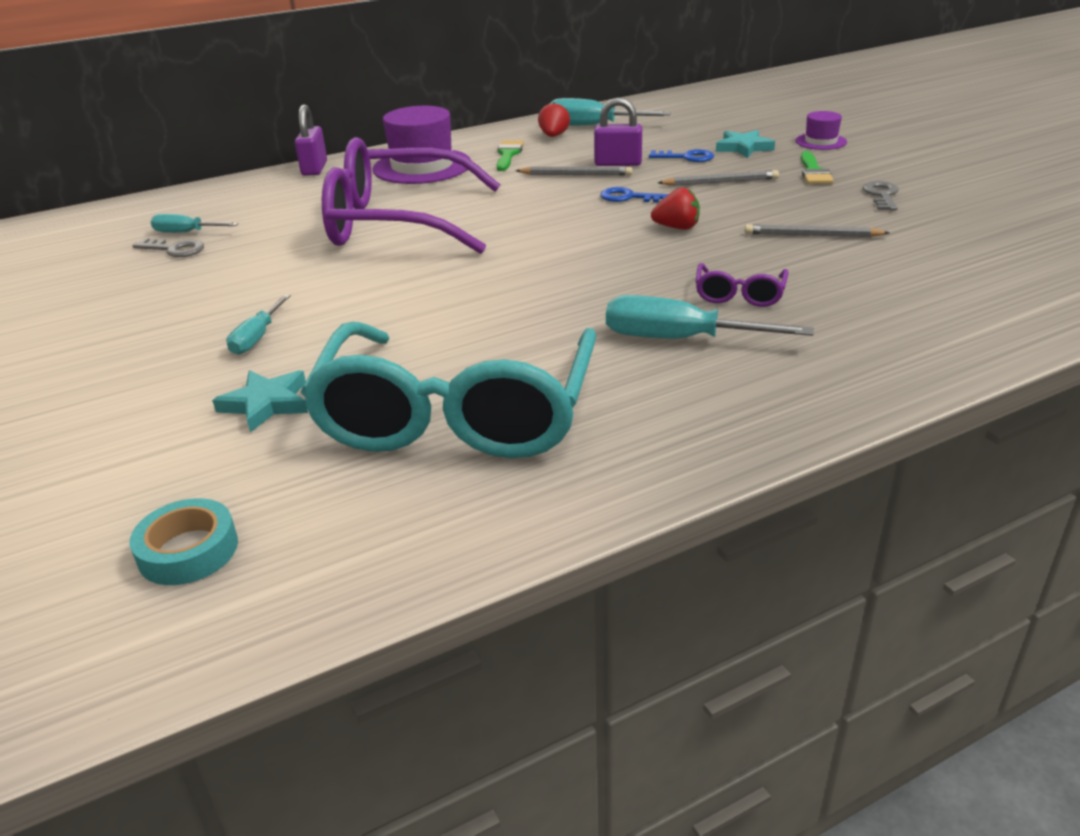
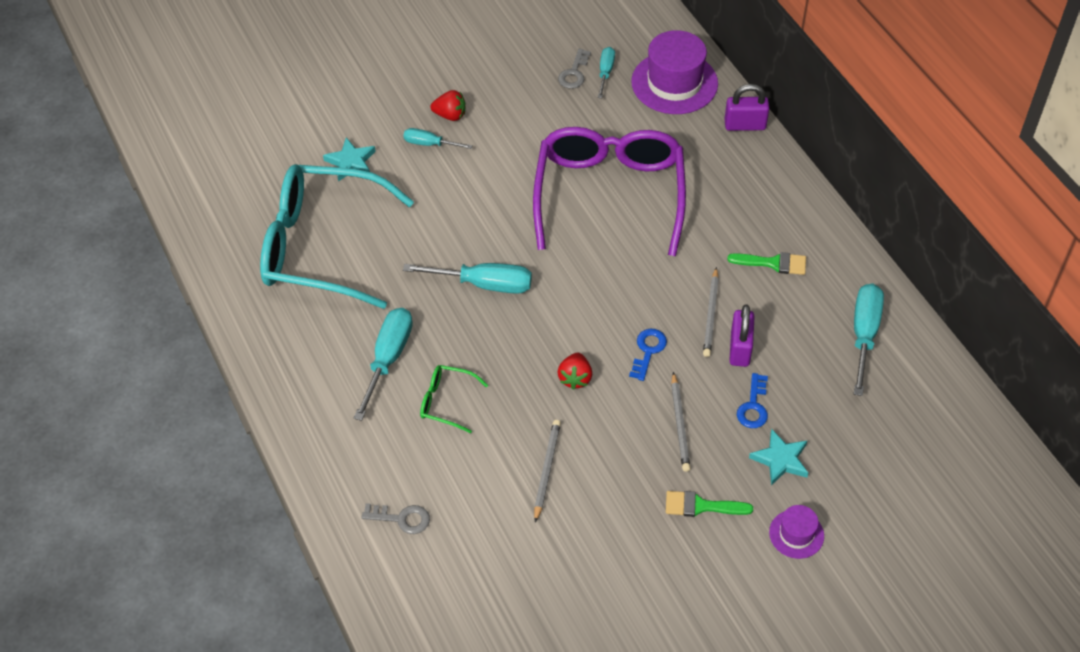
camera: 90 degrees right, 20 degrees up
turquoise tape [130,498,238,585] -> none
purple hat [372,106,471,184] -> purple hat moved to [631,30,718,114]
red strawberry [538,102,570,137] -> red strawberry moved to [430,90,465,121]
purple glasses [696,263,789,307] -> green glasses [420,365,488,433]
grey key [863,181,899,211] -> grey key moved to [362,503,430,534]
none -> turquoise screwdriver [403,263,532,294]

